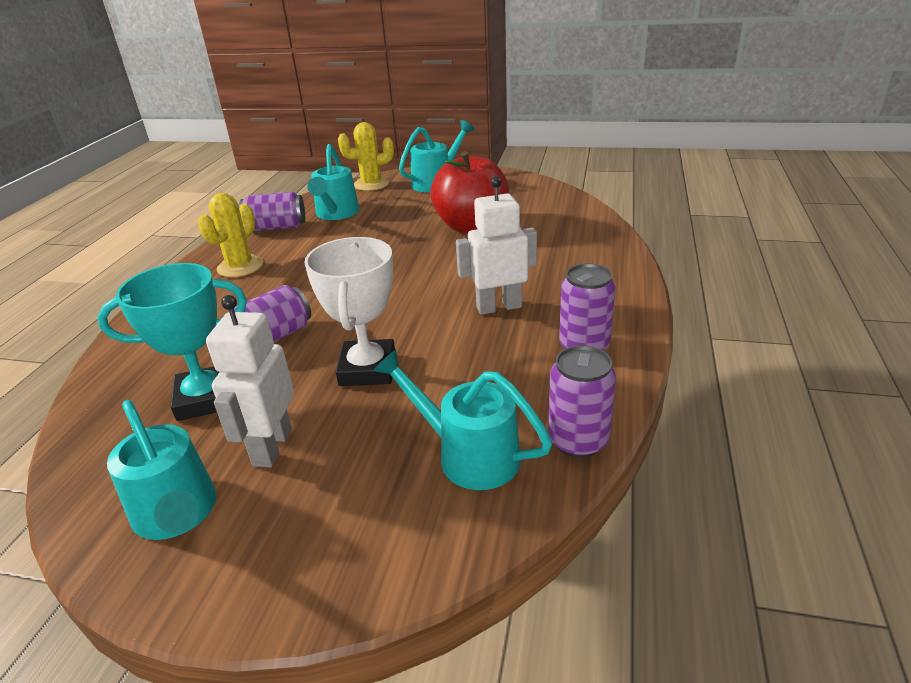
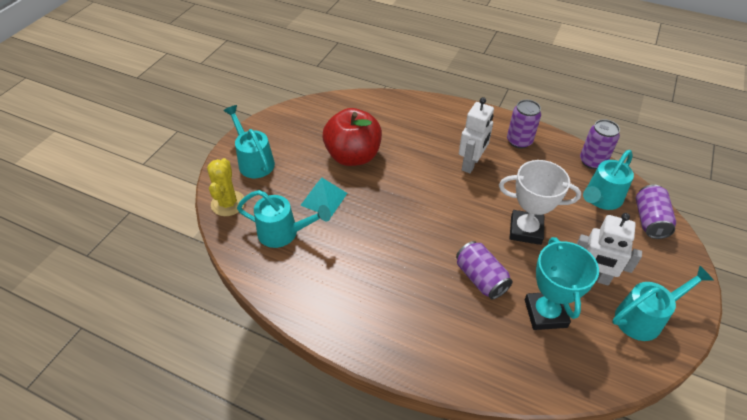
camera: 80 degrees left, 15 degrees up
yellow cactus [198,193,263,277] -> none
purple can [239,192,305,231] -> purple can moved to [636,185,676,239]
white robot [456,176,537,315] -> white robot turned 150 degrees counterclockwise [459,97,494,173]
none -> turquoise pyramid [300,178,347,217]

